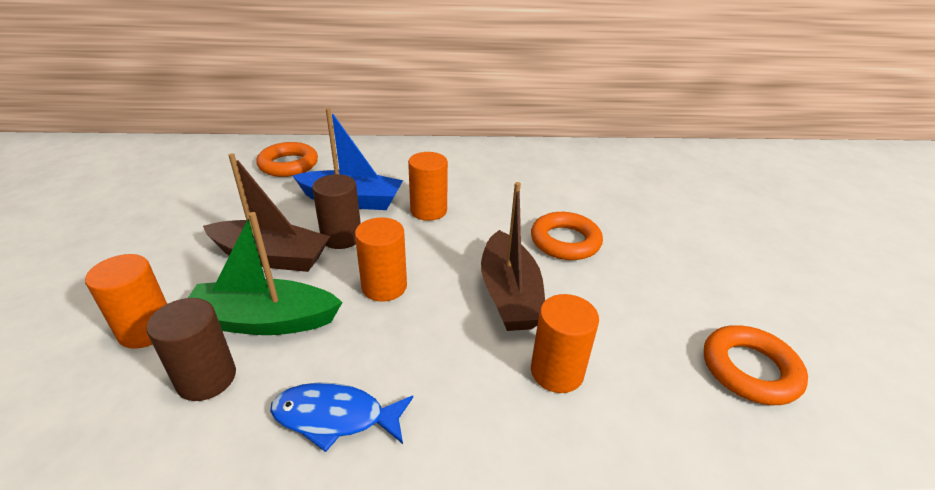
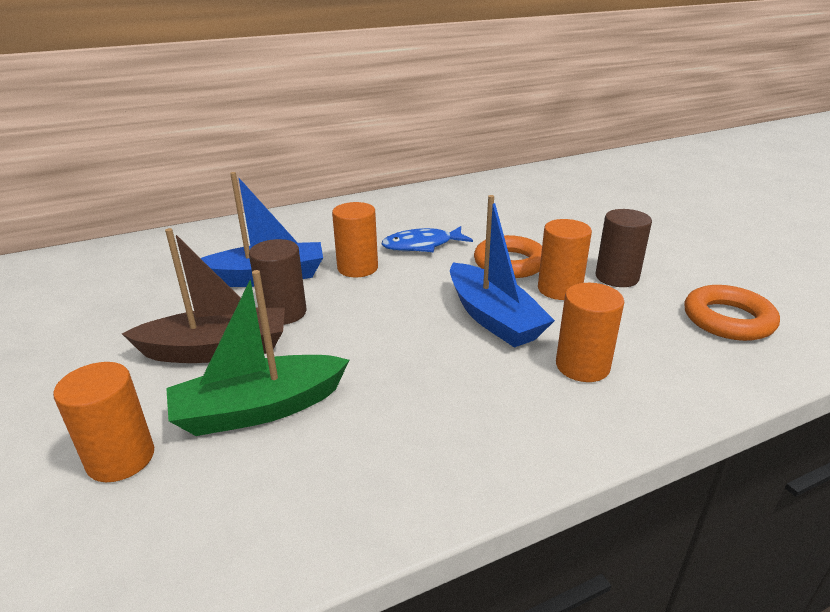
camera: 20 degrees left, 5 degrees down
brown cylinder [146,298,236,401] -> brown cylinder moved to [596,209,652,287]
orange ring [256,142,318,177] -> none
blue fish [270,383,413,452] -> blue fish moved to [382,226,473,252]
orange cylinder [355,217,407,302] -> orange cylinder moved to [538,219,592,300]
brown boat [481,182,545,331] -> blue boat [450,195,555,348]

